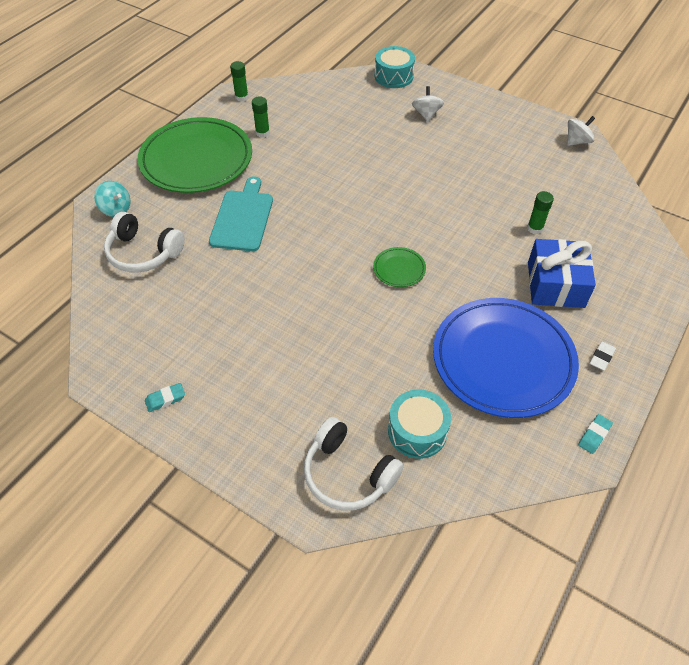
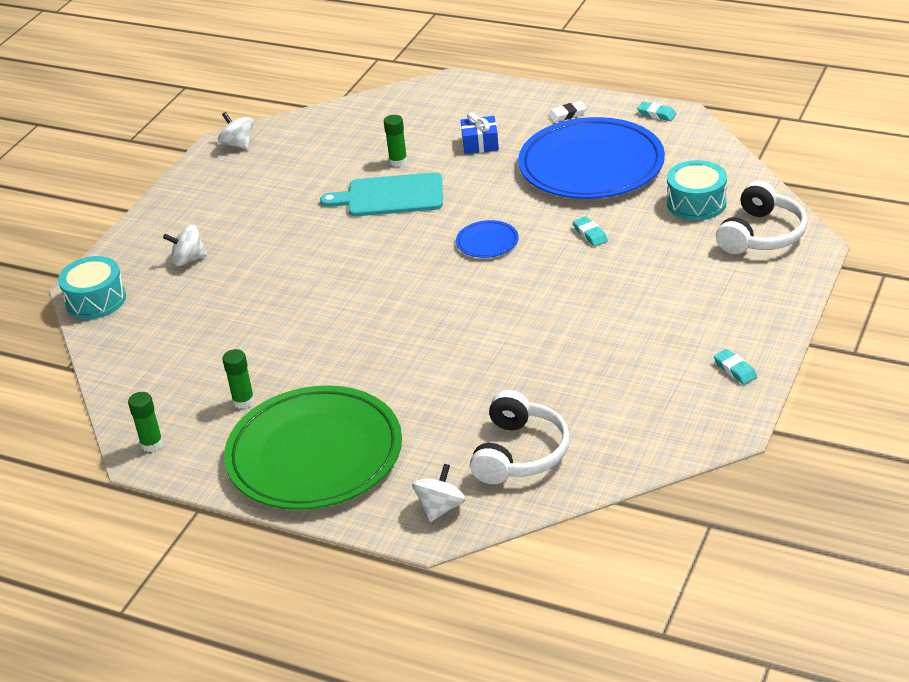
camera: 95 degrees left, 15 degrees down
turquoise spinning top [94,181,131,217] -> white spinning top [412,464,466,522]
turquoise cutting board [209,176,273,251] -> turquoise cutting board moved to [320,172,443,216]
green plate [373,247,426,287] -> blue plate [456,220,519,258]
blue gift [528,239,596,308] -> blue gift [461,112,499,154], size x0.57
white eraser [590,341,616,371] -> white eraser turned 45 degrees counterclockwise [548,101,587,122]
none -> turquoise eraser [573,216,608,247]

